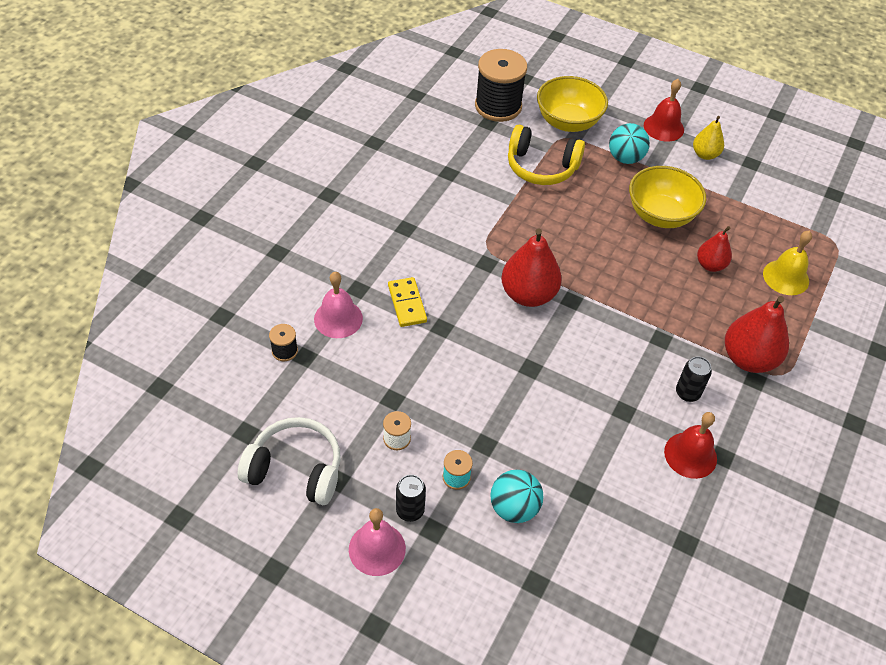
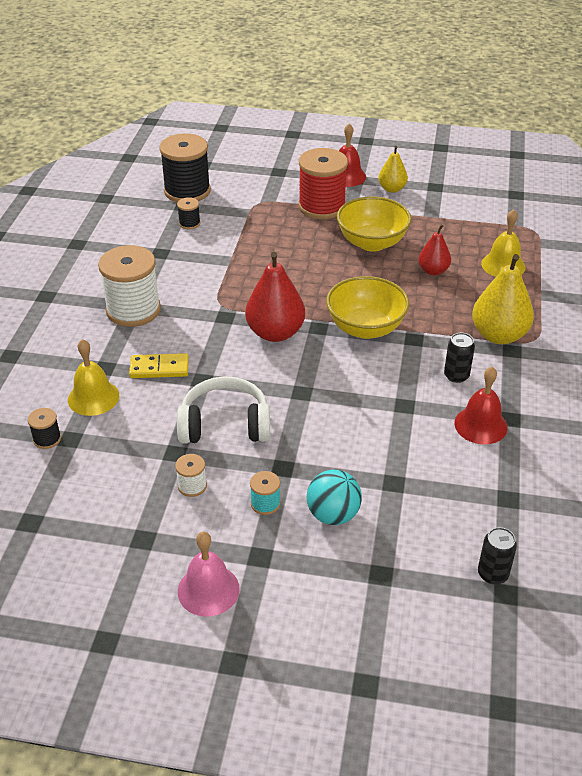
camera: 15 degrees left, 10 degrees down
white headphones [238,417,341,505] -> white headphones moved to [177,376,270,444]
pink bell [314,272,363,338] -> yellow bell [68,339,119,416]
yellow domino [388,277,427,327] -> yellow domino turned 60 degrees counterclockwise [129,353,189,378]
black can [396,475,426,522] -> black can moved to [478,527,517,585]
yellow headphones [508,125,585,185] -> none
yellow bowl [537,76,608,132] -> yellow bowl moved to [326,276,409,339]
turquoise ball [609,123,650,164] -> red spool [298,148,348,219]
red pear [725,296,789,373] -> yellow pear [472,254,534,344]
none -> white spool [98,245,161,327]
none -> black spool [177,197,201,229]

